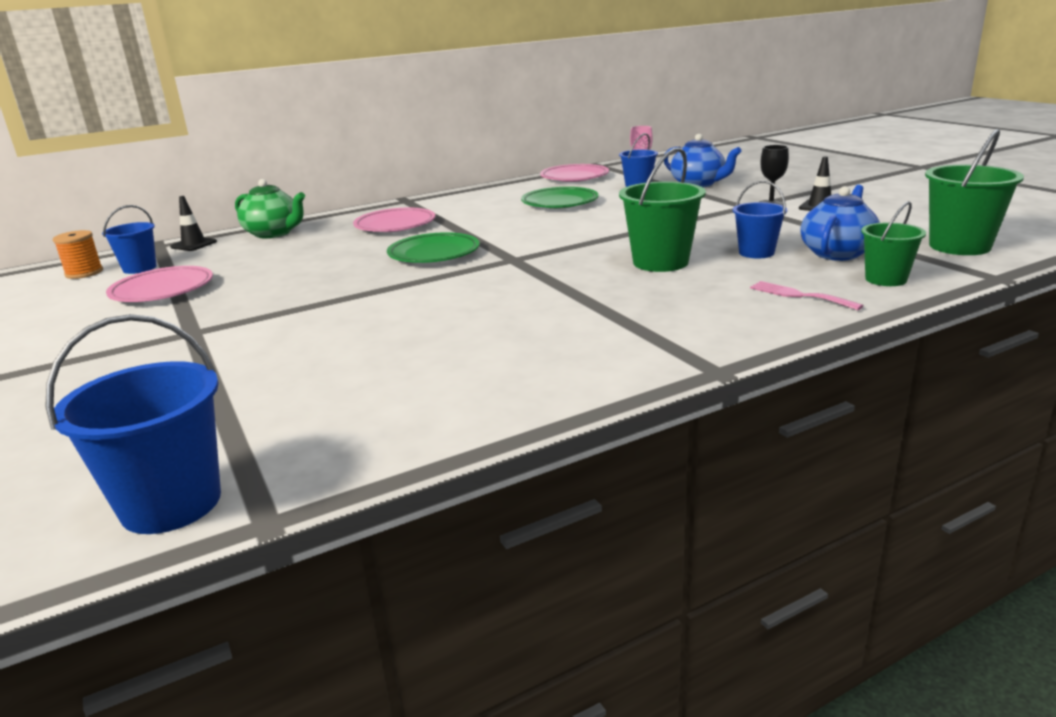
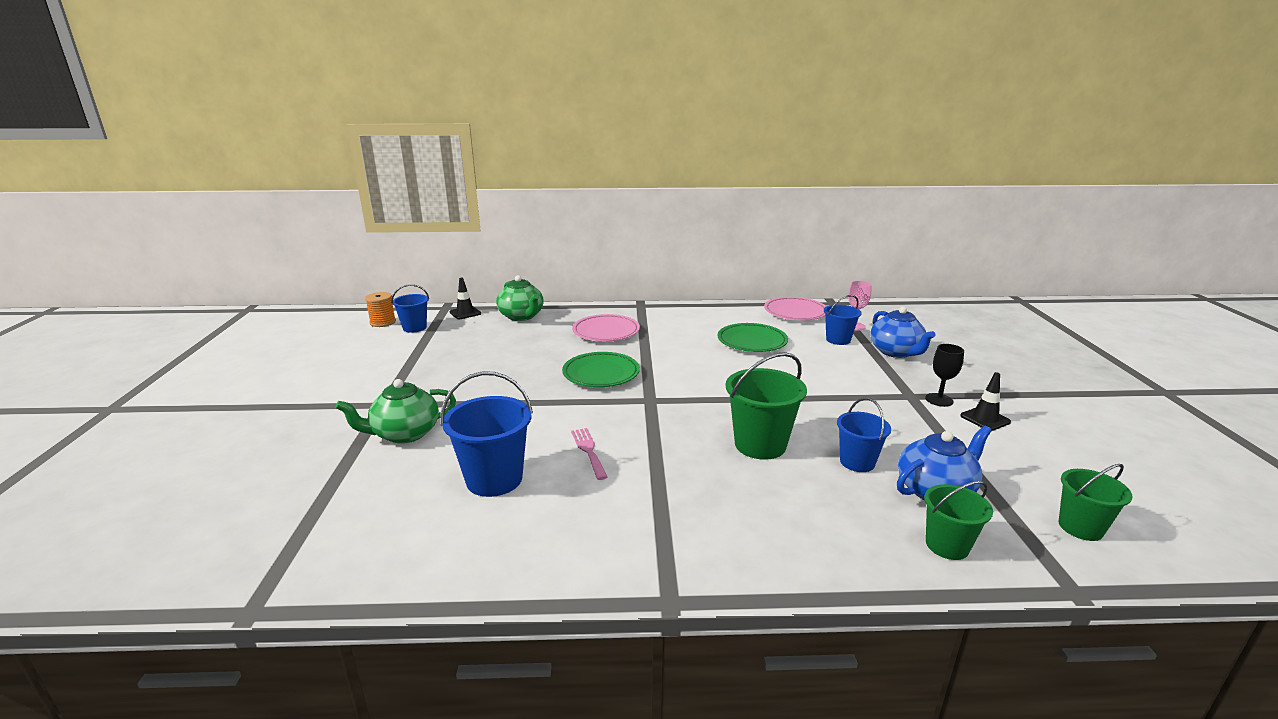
camera: 25 degrees right, 0 degrees up
blue bucket [45,314,221,534] -> blue bucket moved to [441,372,533,497]
pink plate [106,266,213,302] -> none
pink fork [750,281,864,310] -> pink fork moved to [571,428,608,480]
green bucket [925,129,1024,255] -> green bucket [1059,464,1133,541], size x0.63
none -> green teapot [336,379,456,444]

